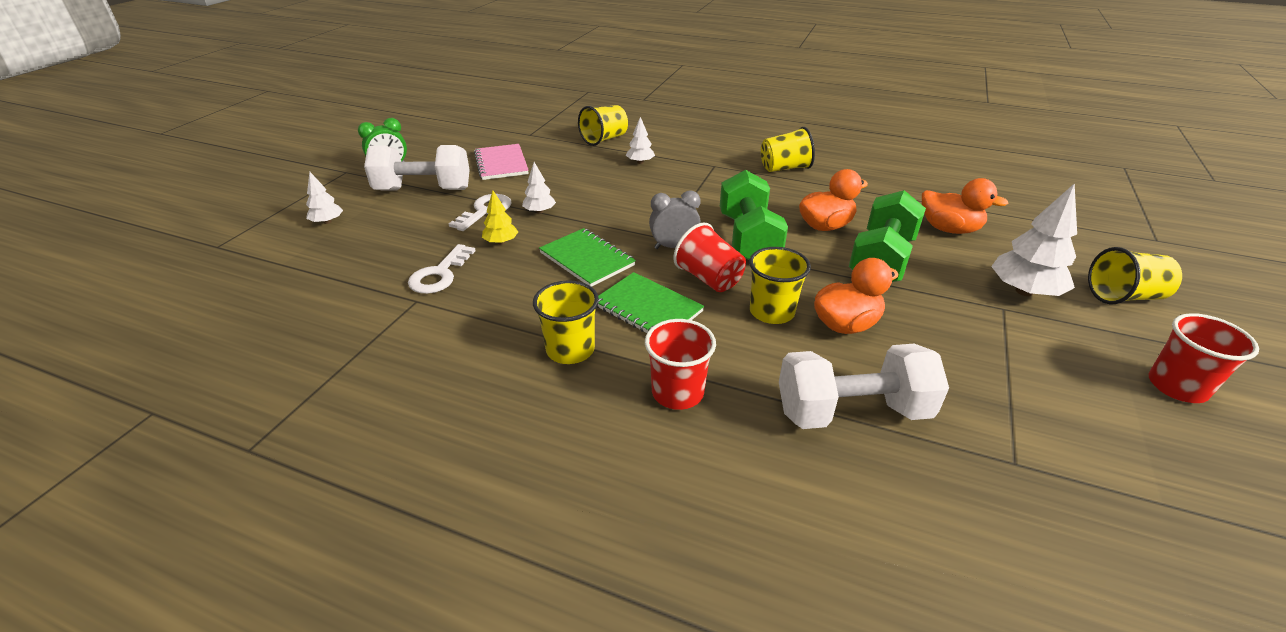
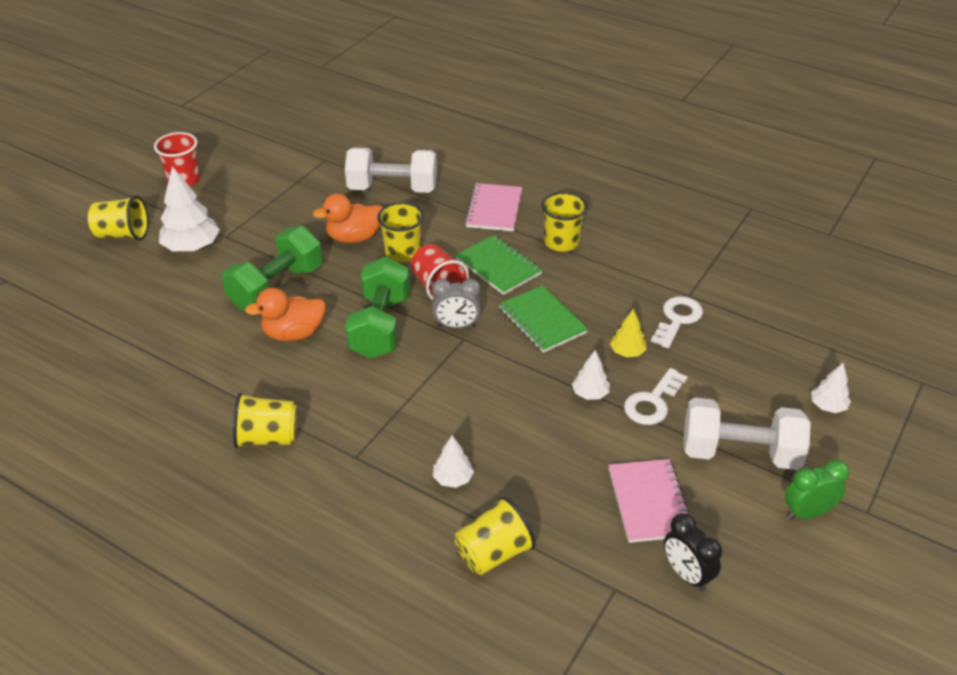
camera: 170 degrees left, 5 degrees up
red cup [645,319,716,410] -> pink notebook [464,183,522,231]
orange duck [922,178,1009,234] -> none
none -> black clock [664,513,722,591]

